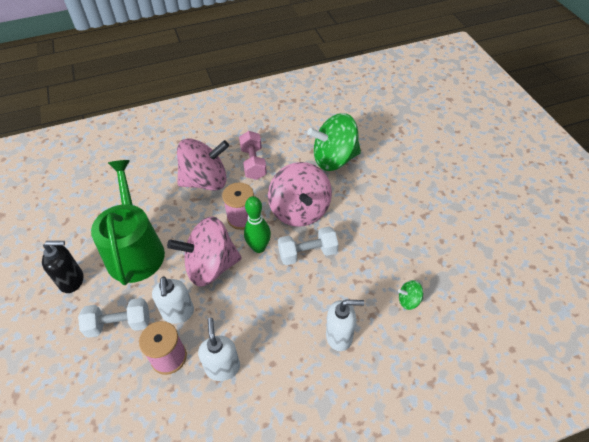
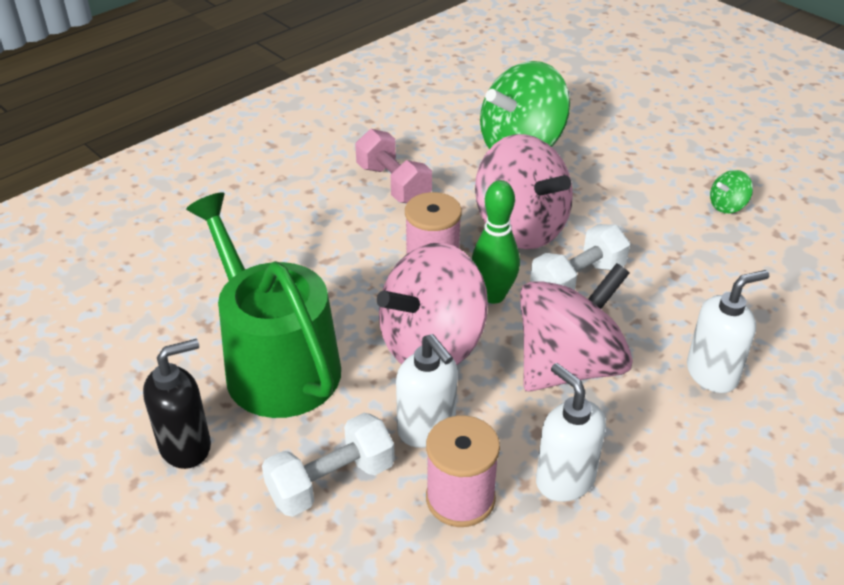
camera: 25 degrees left, 10 degrees down
pink spinning top [177,138,229,191] -> pink spinning top moved to [520,263,633,392]
green spinning top [398,280,423,310] -> green spinning top moved to [710,170,753,214]

